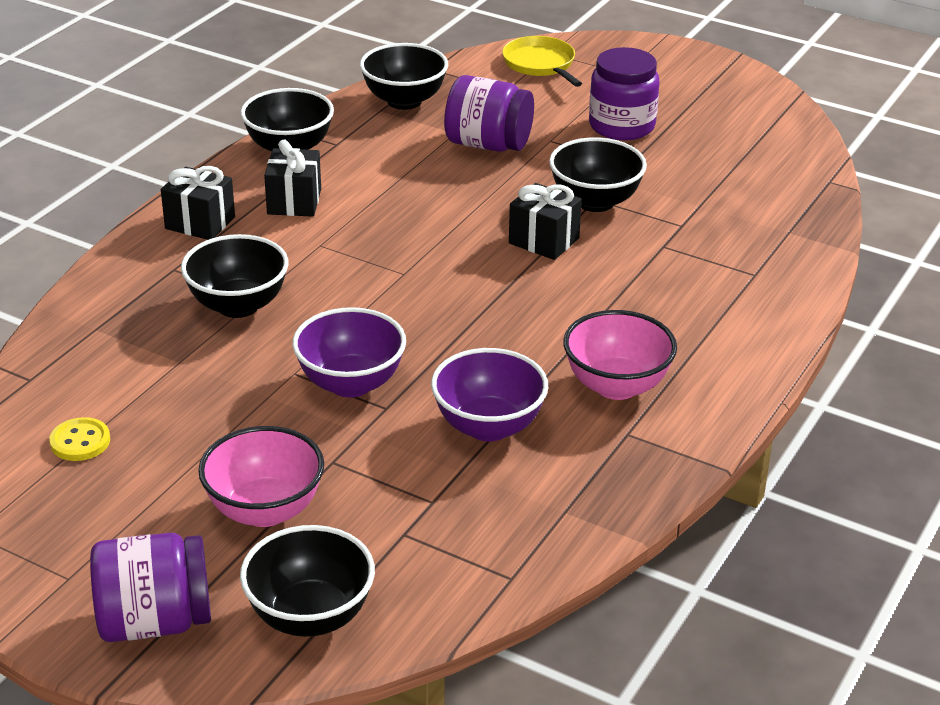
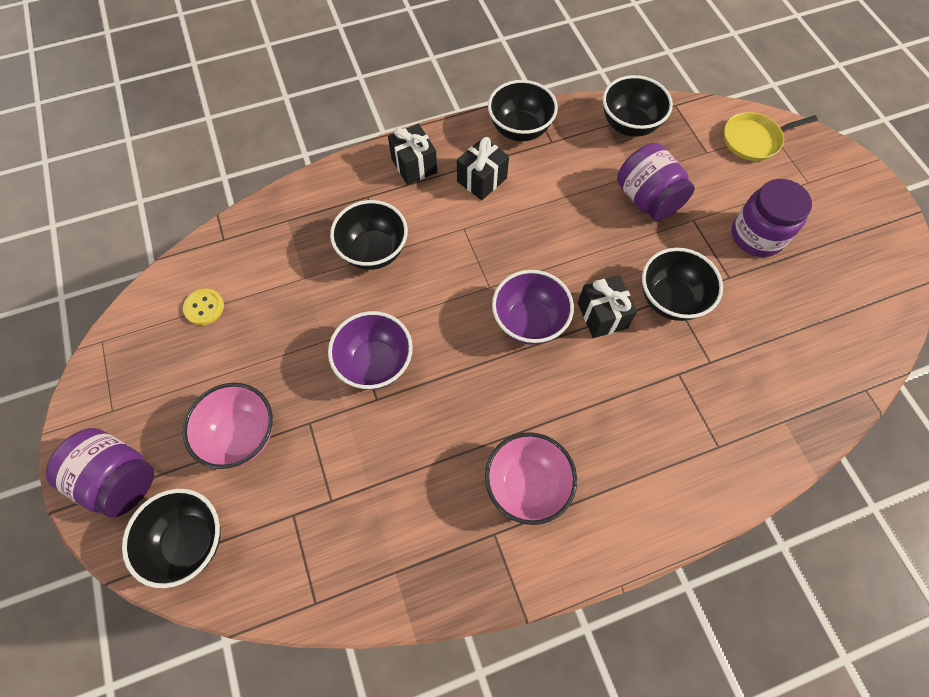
camera: 40 degrees right, 30 degrees up
purple bowl [431,348,548,441] -> purple bowl moved to [492,270,574,345]
yellow pan [502,36,582,87] -> yellow pan turned 120 degrees counterclockwise [724,112,818,161]

